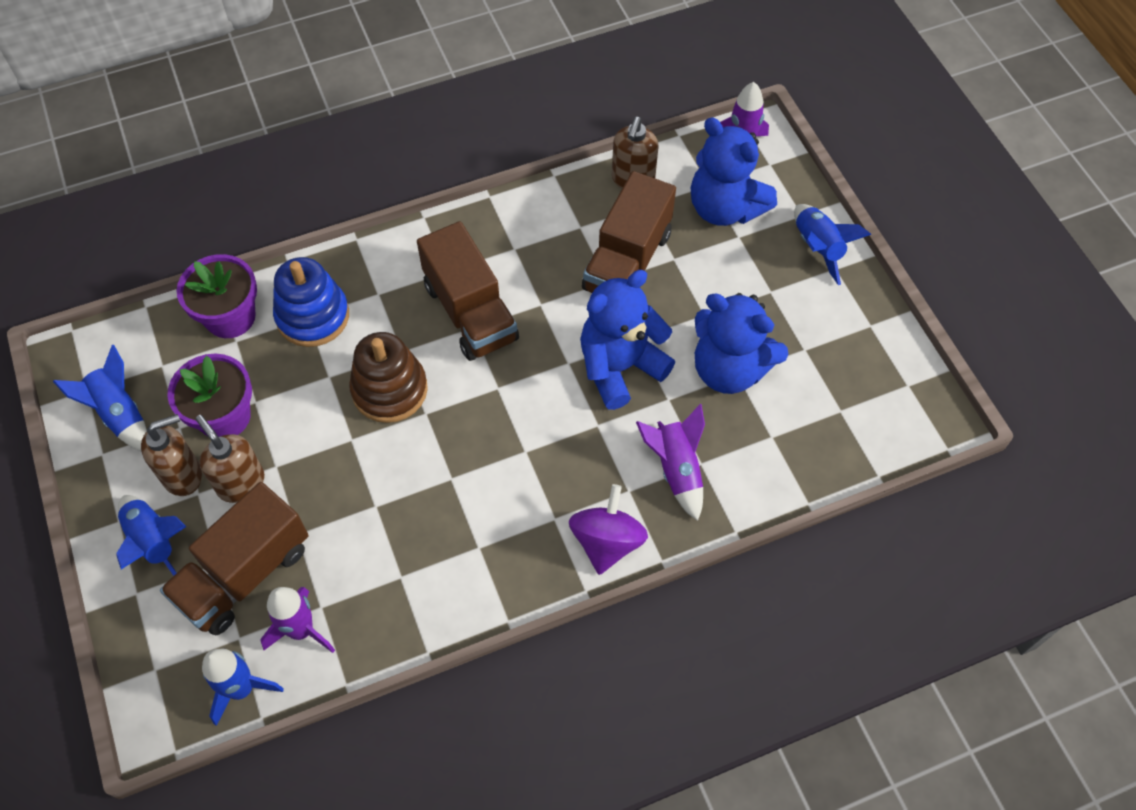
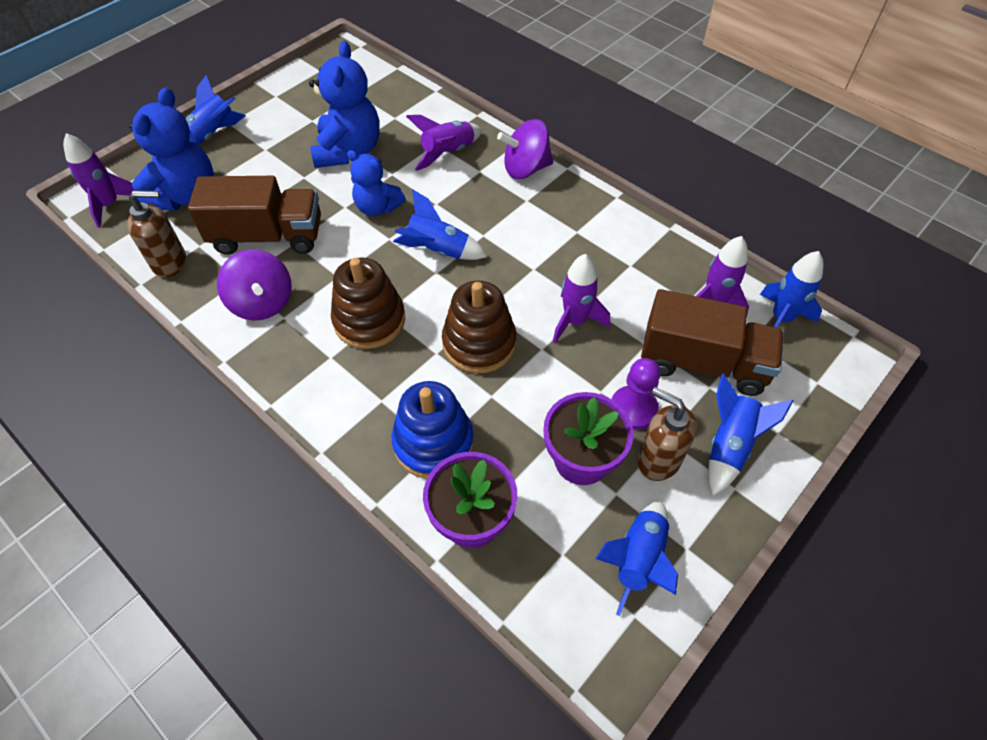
camera: 115 degrees left, 5 degrees down
brown soap dispenser [195,415,265,503] -> purple pawn [612,358,660,430]
brown truck [417,221,519,361] -> brown stacking toy [331,257,405,349]
blue teddy bear [580,270,675,410] -> blue teddy bear [347,150,406,216], size x0.63
none -> purple spinning top [217,250,292,321]
none -> blue rocket [393,189,488,260]
none -> purple rocket [553,254,610,344]

